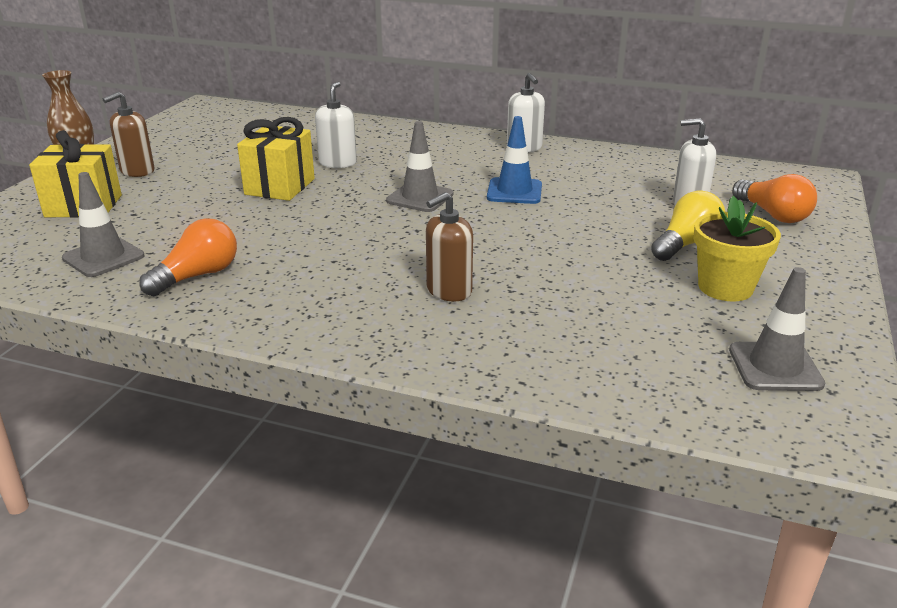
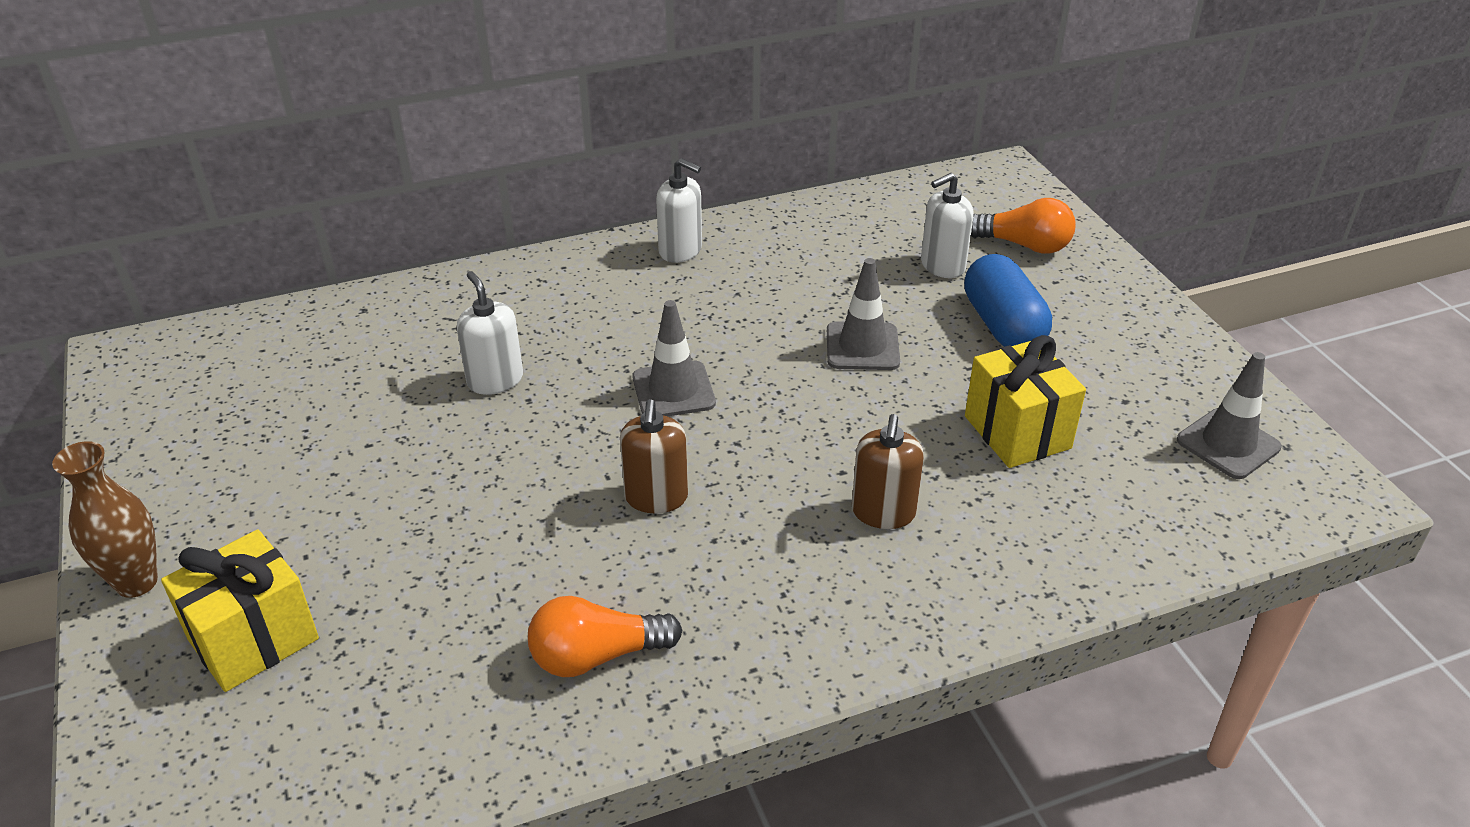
camera: 40 degrees left, 10 degrees up
grey traffic cone [62,172,144,277] -> grey traffic cone moved to [827,258,900,370]
brown soap dispenser [102,92,155,177] -> brown soap dispenser moved to [620,399,688,514]
orange light bulb [139,218,237,296] -> orange light bulb turned 105 degrees counterclockwise [528,596,682,677]
yellow gift [237,117,315,201] -> yellow gift moved to [965,335,1086,468]
blue traffic cone [487,116,542,204] -> none
yellow light bulb [651,190,725,261] -> blue capsule [964,254,1052,347]
yellow flower pot [693,196,781,302] -> none

